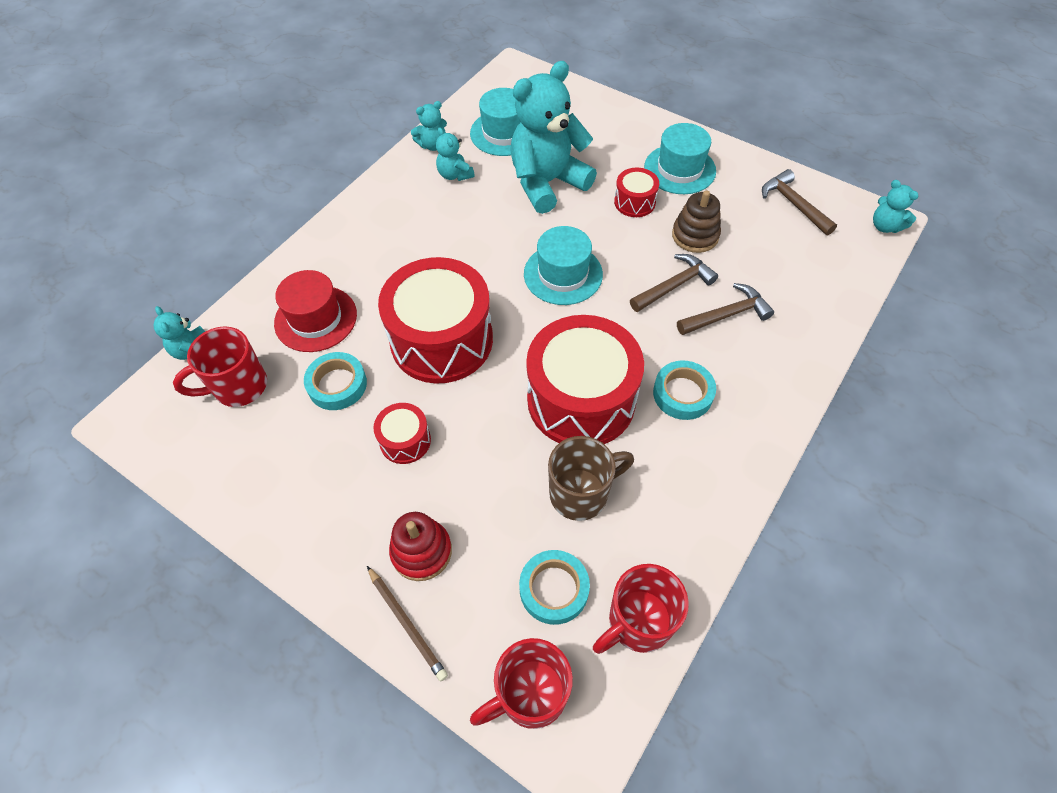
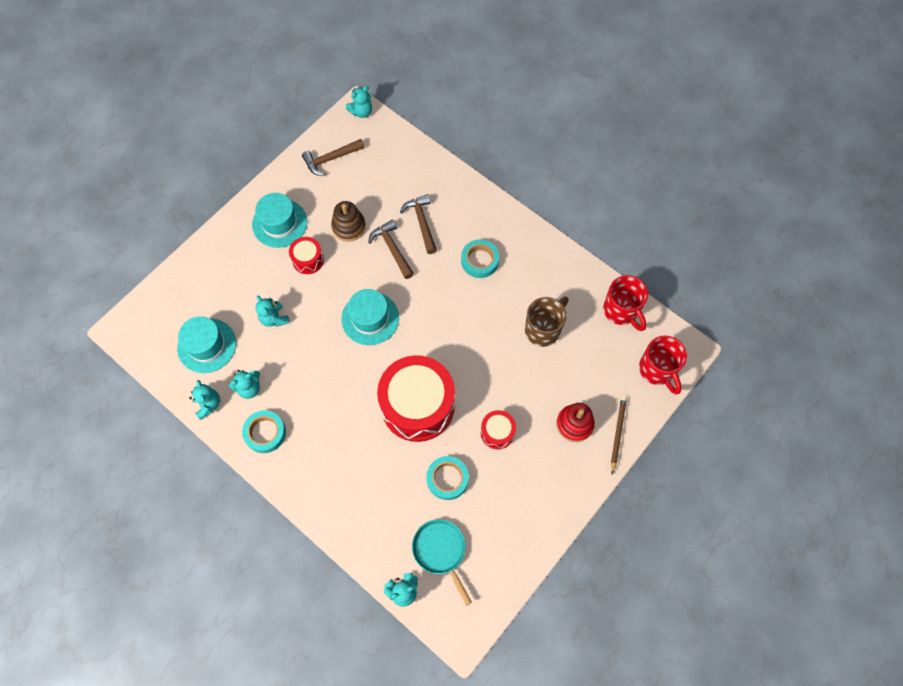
camera: 85 degrees left, 10 degrees up
red mug [173,326,267,407] -> turquoise pan [412,519,472,606]
red hat [274,270,357,352] -> none
brown pencil [367,566,448,681] -> brown pencil turned 45 degrees counterclockwise [611,396,627,474]
turquoise teddy bear [510,61,597,214] -> turquoise teddy bear [256,296,290,327], size x0.45
turquoise tape [519,550,590,625] -> turquoise tape moved to [242,410,286,453]
red drum [526,315,644,444] -> none
brown mug [548,436,634,521] -> brown mug turned 60 degrees clockwise [525,297,569,347]

